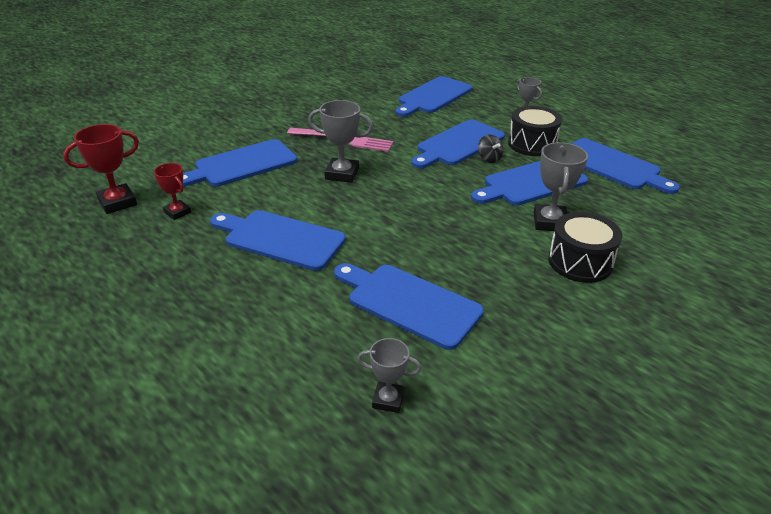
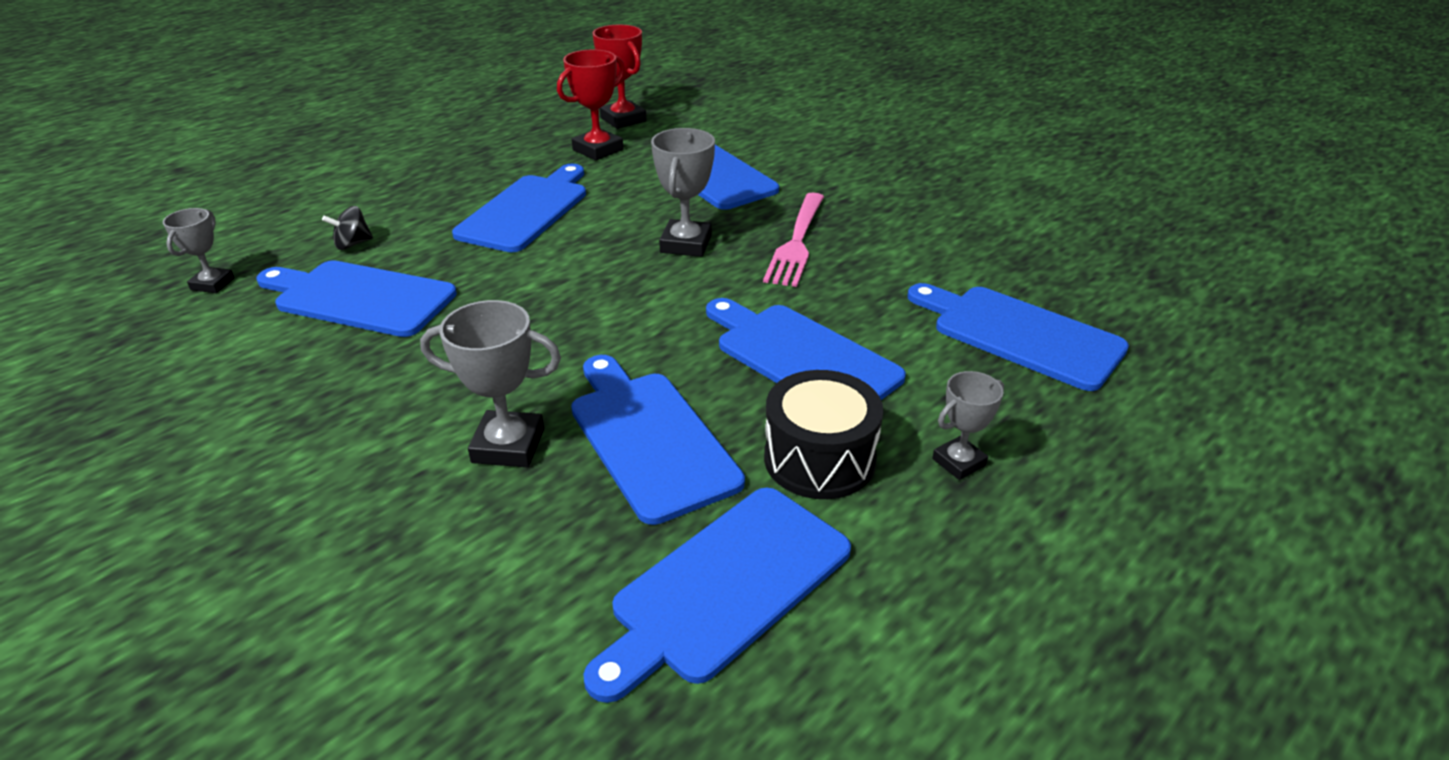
camera: 90 degrees right, 0 degrees up
red trophy [154,163,191,220] -> red trophy [557,49,625,161], size x1.58
blue cutting board [334,263,484,350] -> blue cutting board turned 105 degrees counterclockwise [256,260,457,337]
black spinning top [478,134,503,163] -> black spinning top moved to [322,206,373,250]
black drum [548,212,622,283] -> none

